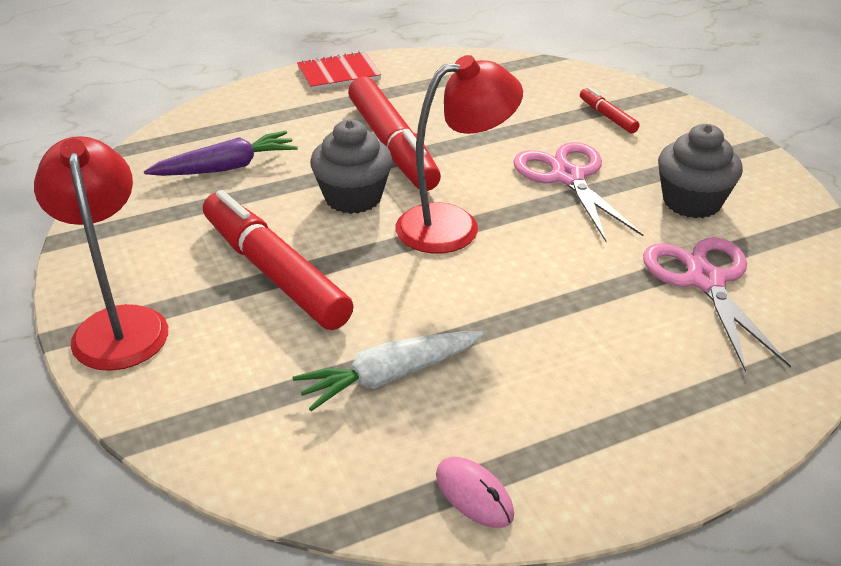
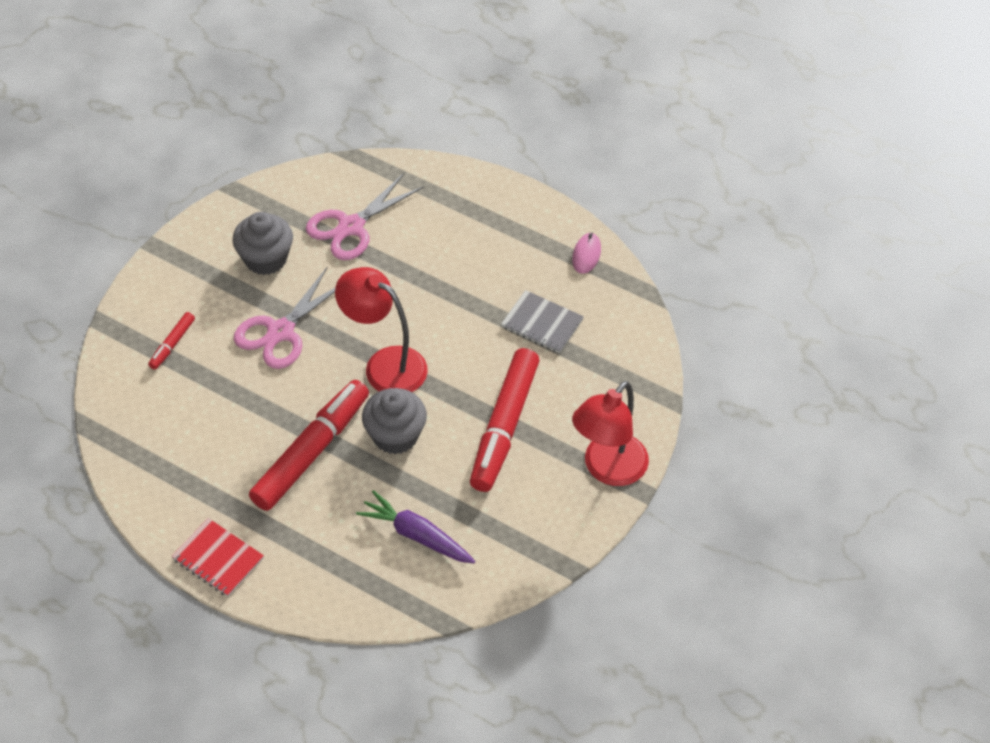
camera: 125 degrees left, 15 degrees up
white carrot [292,331,483,411] -> grey notebook [501,290,584,354]

